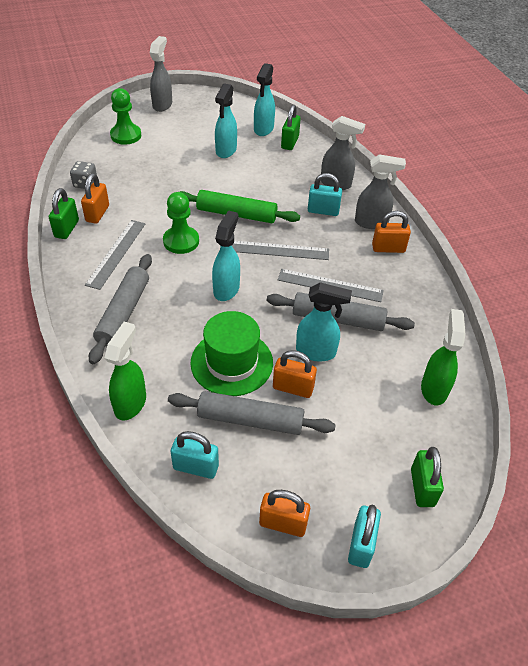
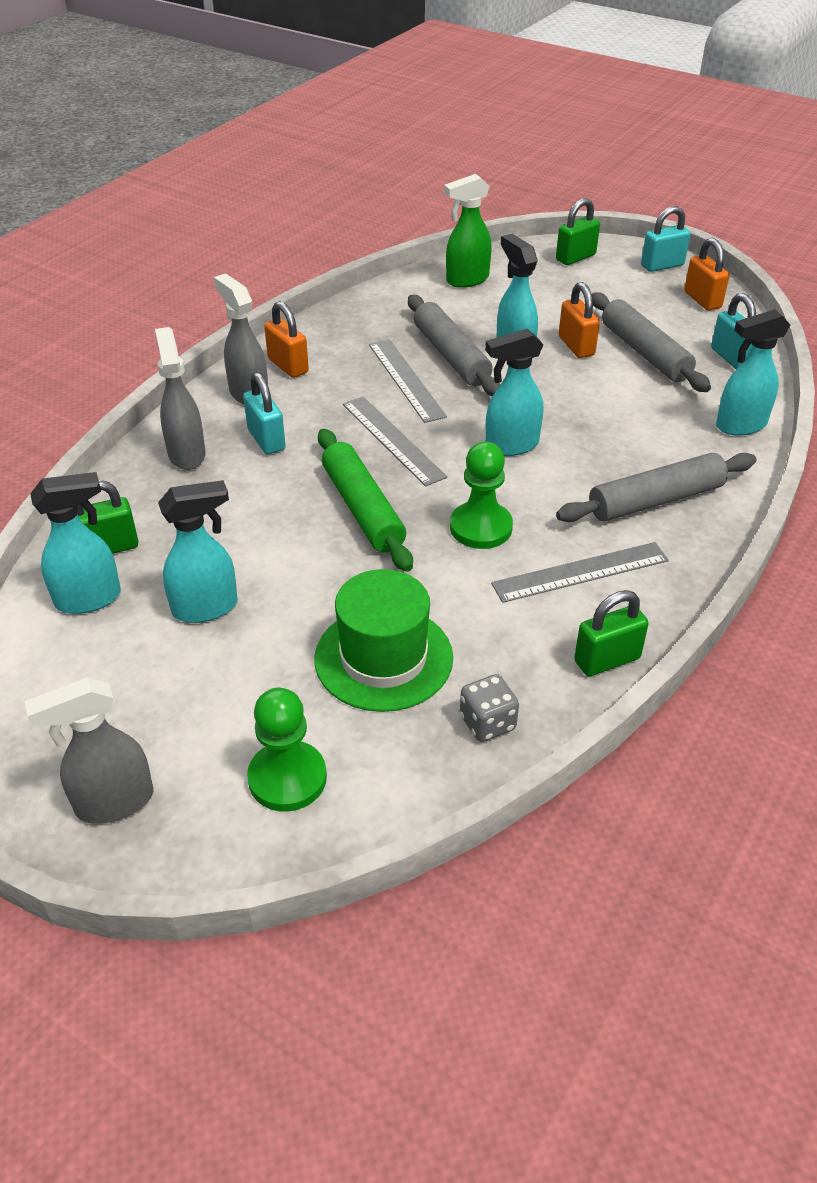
camera: 125 degrees left, 5 degrees down
orange padlock [81,173,109,224] -> none
green spray bottle [105,322,146,421] -> turquoise spray bottle [716,309,790,436]
green hat [190,311,273,396] -> green hat moved to [314,569,453,712]

